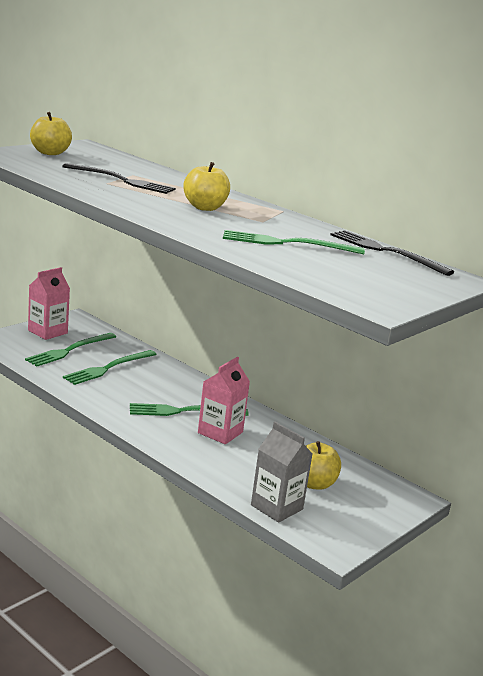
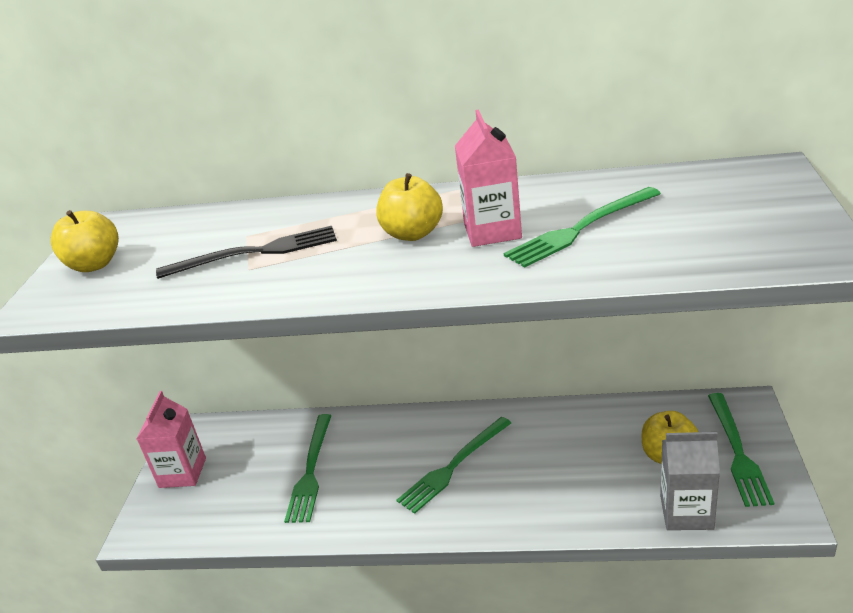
camera: 30 degrees left, 10 degrees up
green fork [25,333,116,366] -> green fork moved to [708,393,774,507]
pink carton [198,357,250,444] -> pink carton moved to [455,110,522,247]
black fork [330,230,454,276] -> none

